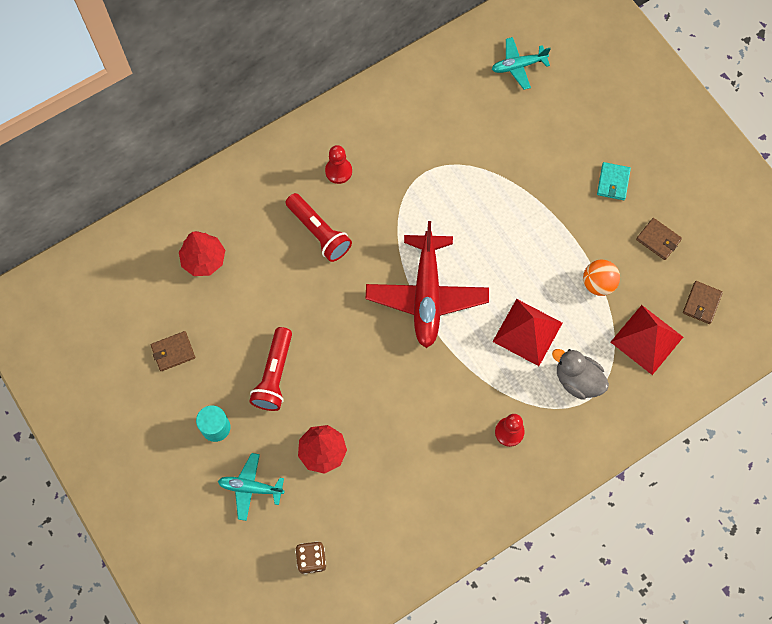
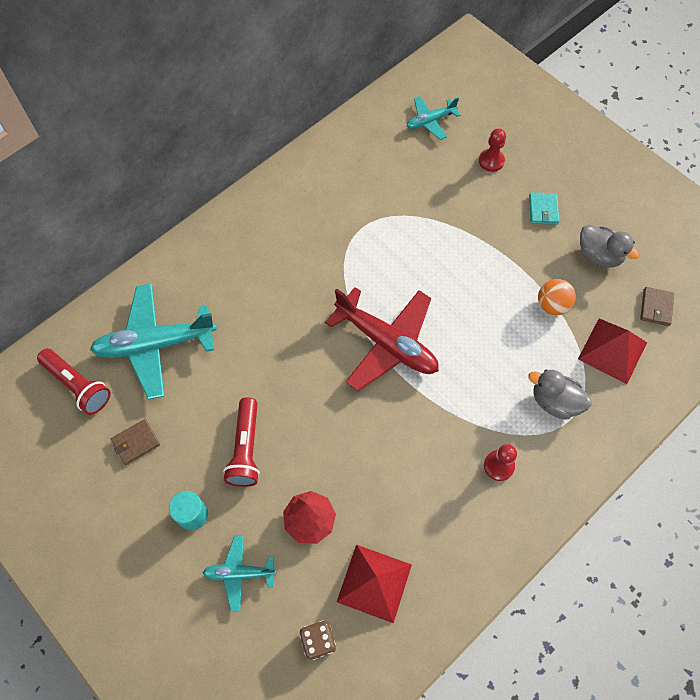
camera: 10 degrees left, 5 degrees down
red tree [179,231,225,276] -> turquoise plane [90,284,217,399]
red flashlight [286,193,352,262] -> red flashlight moved to [37,349,111,415]
red pawn [325,145,352,184] -> red pawn moved to [479,128,506,172]
red plane [366,221,489,348] -> red plane turned 45 degrees counterclockwise [325,287,439,391]
red pyramid [492,299,562,366] -> red pyramid moved to [337,545,412,623]
brown wallet [636,218,682,260] -> grey duck [580,225,639,268]

